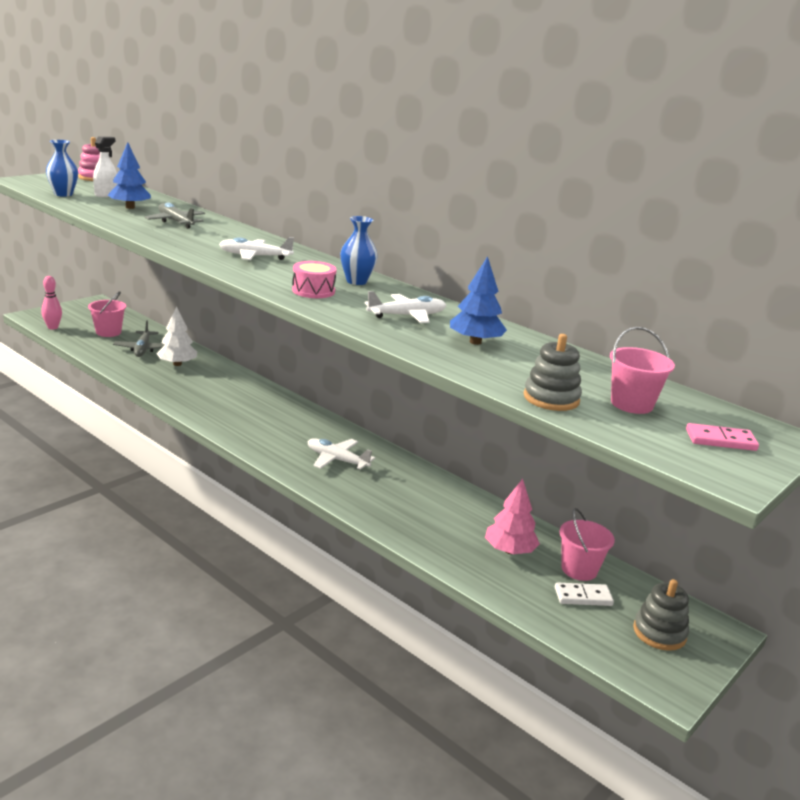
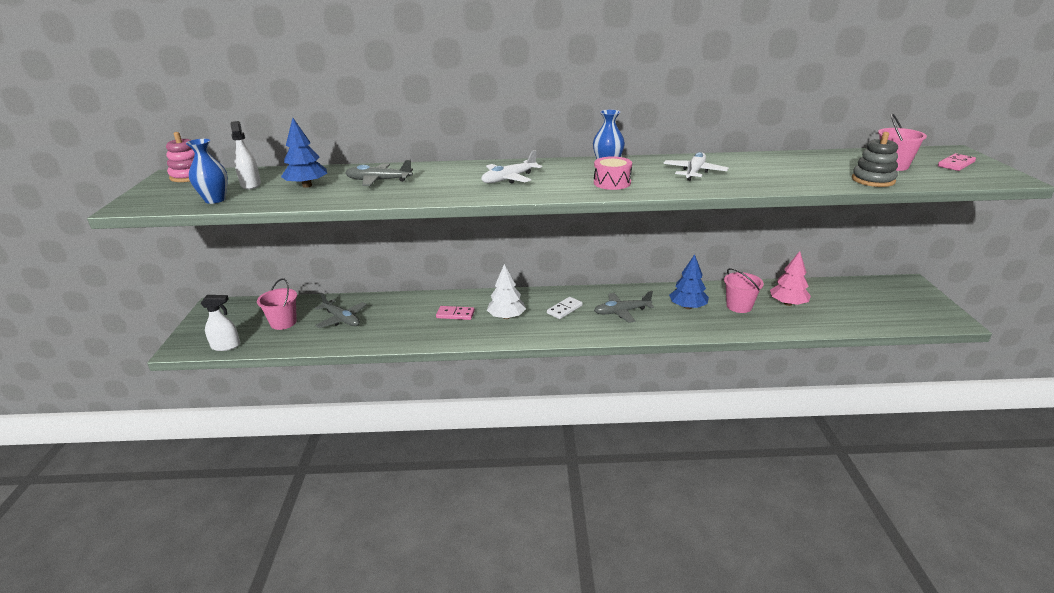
camera: 40 degrees left, 5 degrees up
pink bowling pin [41,276,62,330] -> white spray bottle [201,295,240,351]
white tree [156,306,197,366] -> white tree moved to [487,264,526,319]
white plane [307,438,375,470] -> grey plane [594,291,654,323]
blue tree [450,256,507,345] -> blue tree moved to [669,254,709,309]
white domino [555,582,614,606] -> white domino moved to [547,297,583,319]
pink bucket [559,508,615,581] -> pink bucket moved to [724,268,764,313]
grey stacking toy [633,579,689,651] -> none
none -> pink domino [436,306,475,320]

